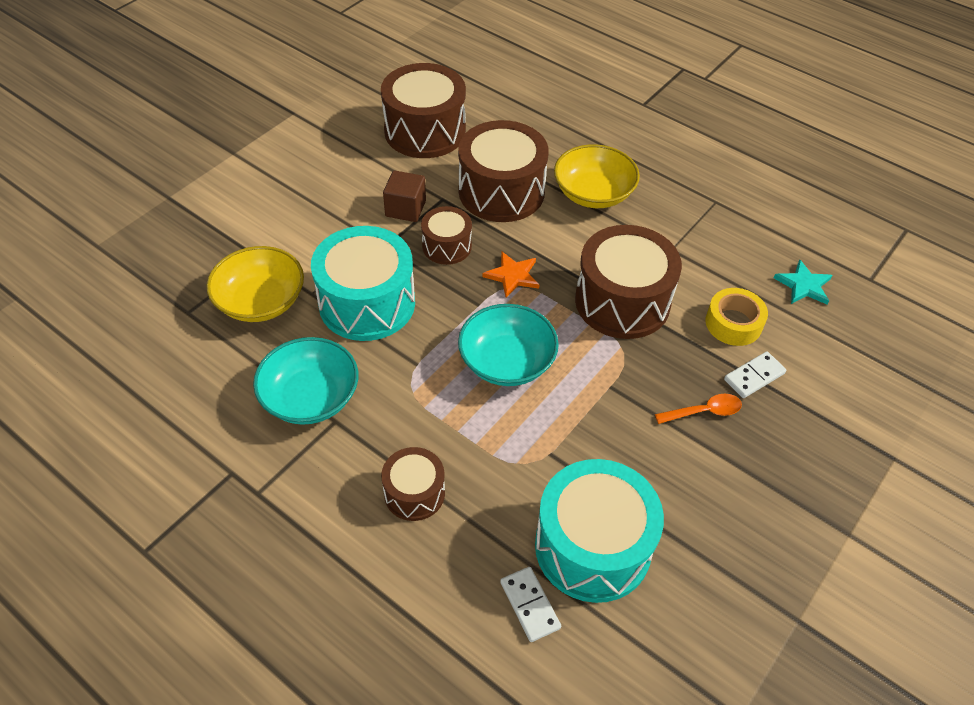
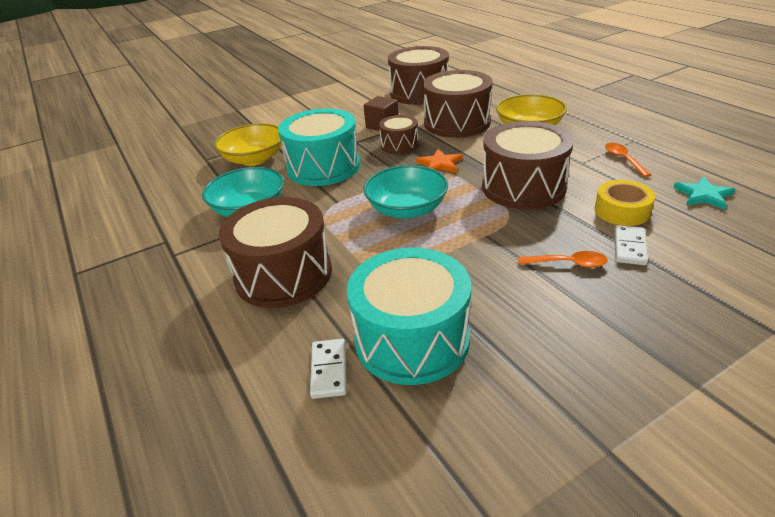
camera: 25 degrees right, 15 degrees down
brown drum [381,447,445,521] -> brown drum [219,197,332,308], size x1.84
white domino [724,352,786,398] -> white domino turned 60 degrees counterclockwise [615,225,648,265]
none -> orange spoon [605,143,651,177]

